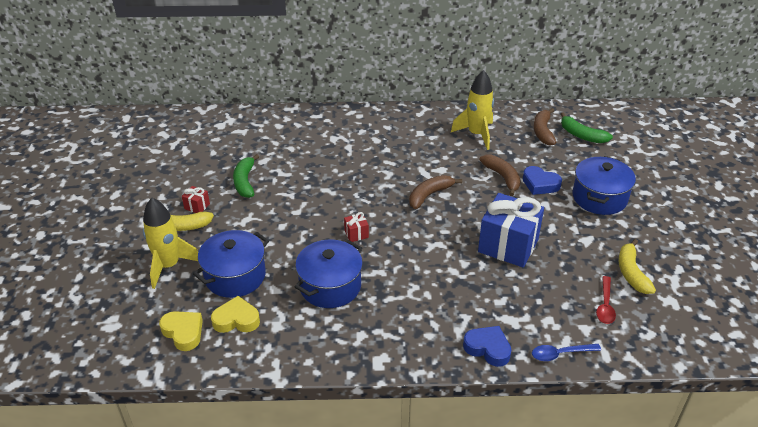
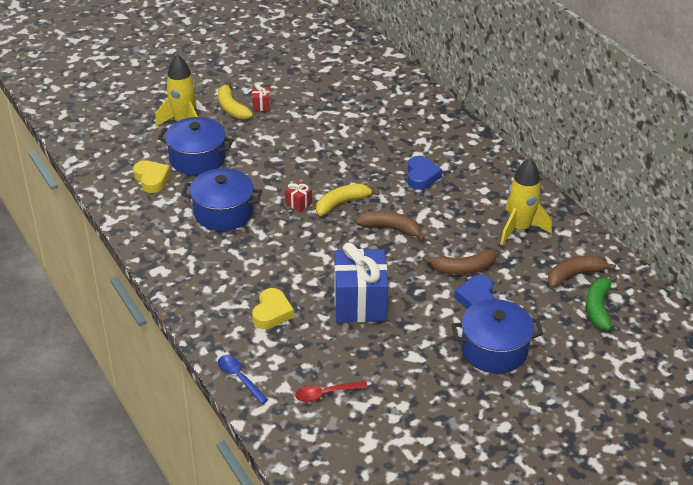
camera: 60 degrees right, 0 degrees up
yellow heart [159,311,203,351] -> yellow heart moved to [252,288,294,329]
green banana [233,154,259,198] -> none
blue heart [463,326,511,367] -> blue heart moved to [408,156,442,190]
brown banana [479,155,521,196] -> brown banana turned 45 degrees clockwise [422,249,496,275]
yellow banana [619,239,656,294] -> yellow banana moved to [316,184,380,216]

